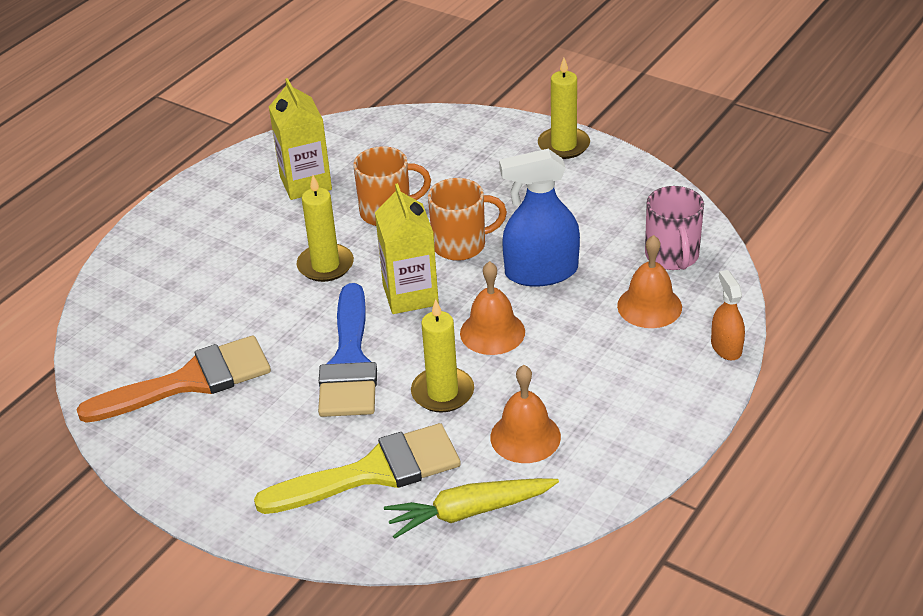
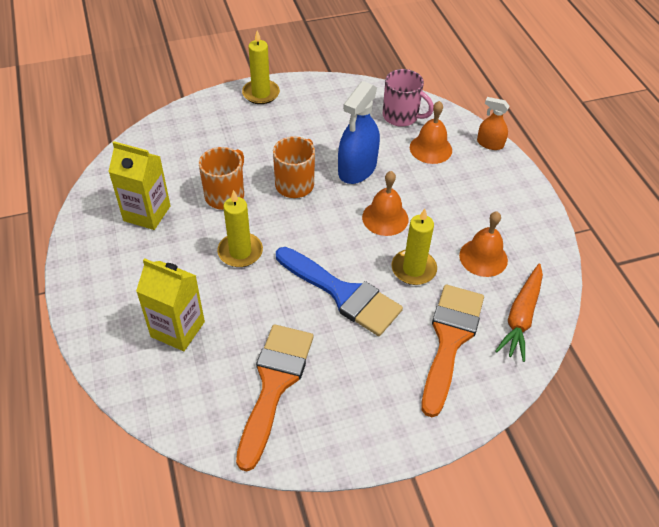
camera: 55 degrees left, 10 degrees up
yellow brush [254,423,461,514] -> orange brush [422,285,484,417]
yellow carton [375,183,439,314] -> yellow carton moved to [136,258,205,351]
yellow carrot [384,478,559,539] -> orange carrot [495,263,543,362]

